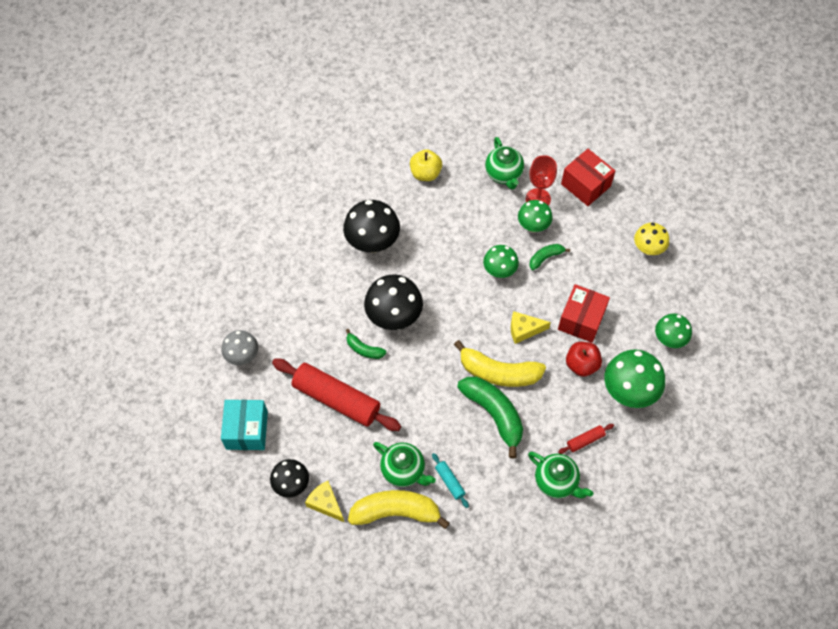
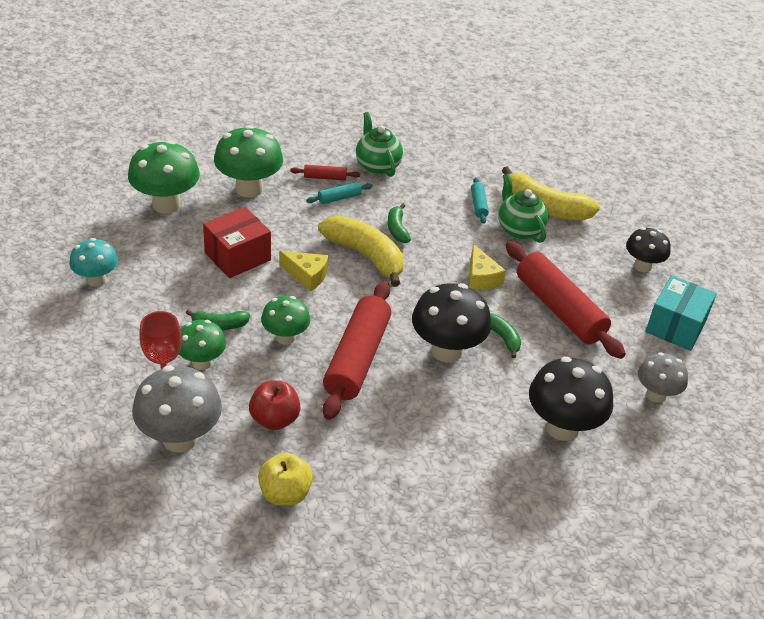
camera: 155 degrees left, 20 degrees down
yellow cheese [305,481,345,523] -> yellow cheese moved to [469,244,506,290]
black mushroom [343,200,400,253] -> black mushroom moved to [529,356,613,441]
green banana [457,377,523,458] -> green banana [388,204,411,243], size x0.51
green teapot [485,137,524,189] -> grey mushroom [132,366,222,453]
red box [561,149,615,206] -> none
red apple [566,342,602,377] -> red apple moved to [249,381,301,430]
yellow mushroom [634,223,669,255] -> turquoise mushroom [69,238,118,287]
green mushroom [655,314,692,348] -> green mushroom [128,140,200,214], size x1.61
none -> turquoise rolling pin [307,182,373,204]
none -> red rolling pin [323,281,391,420]

